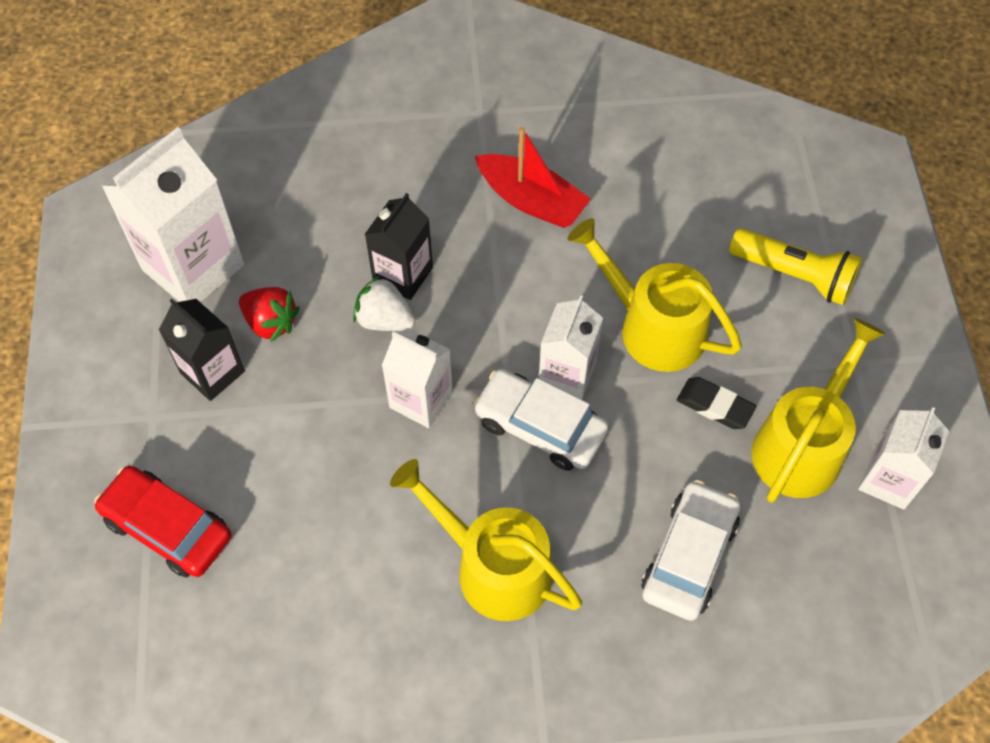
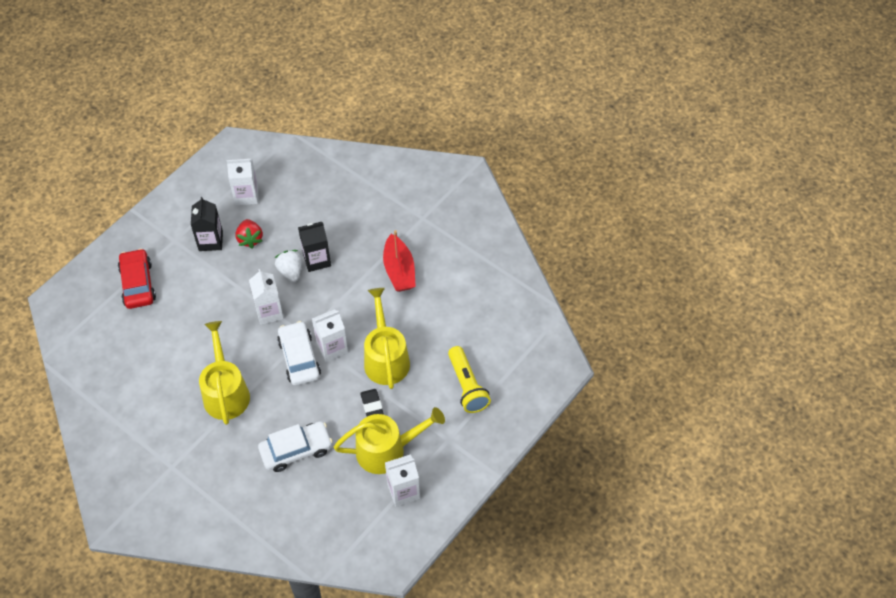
camera: 45 degrees right, 5 degrees down
white carton [101,127,244,303] -> white carton [227,159,258,205], size x0.60

